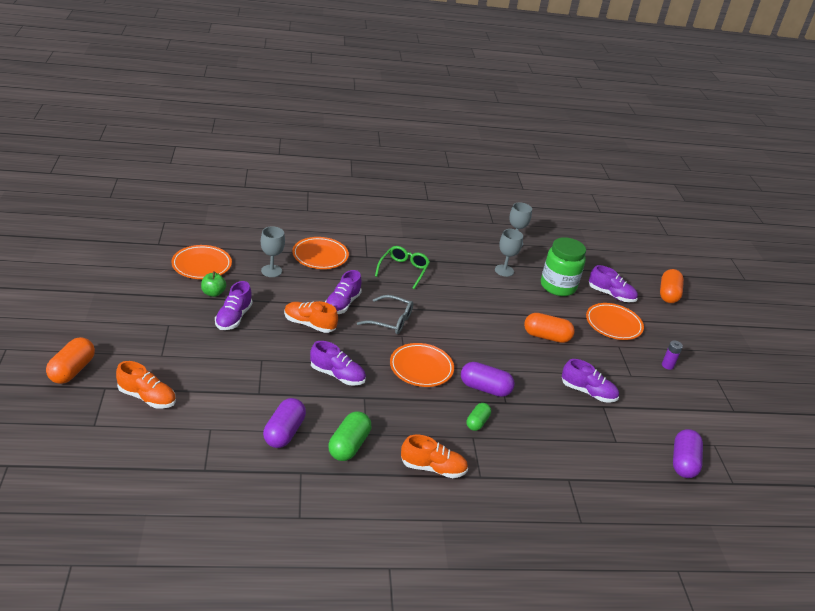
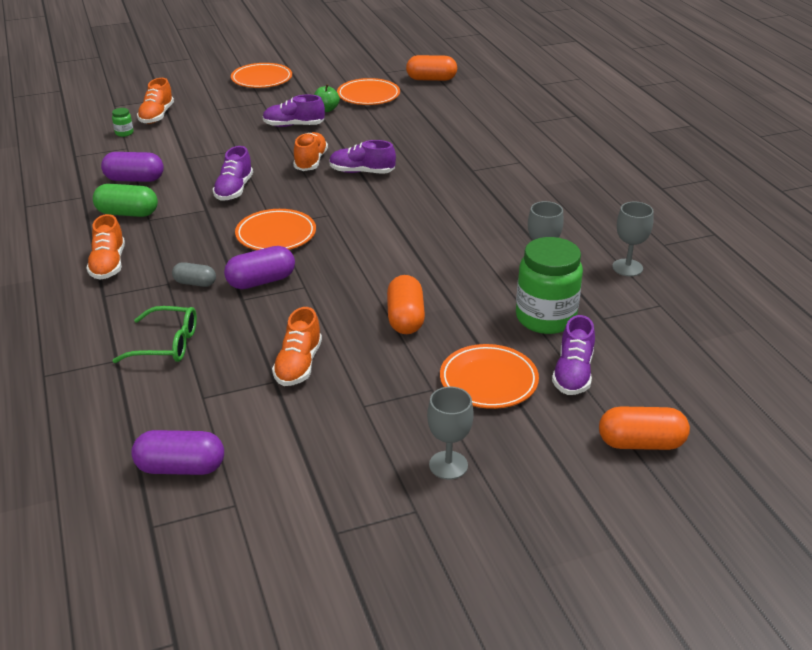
camera: 80 degrees right, 0 degrees up
orange capsule [46,337,95,384] -> orange capsule moved to [406,55,457,81]
grey goblet [261,226,285,277] -> grey goblet moved to [427,387,474,480]
orange plate [292,237,349,269] -> orange plate moved to [231,63,292,88]
grey glasses [357,295,413,334] -> none
green glasses [375,246,430,289] -> green glasses moved to [112,306,197,363]
purple capsule [461,362,515,397] -> purple capsule turned 60 degrees clockwise [224,246,295,289]
green capsule [466,403,491,431] -> grey capsule [172,262,216,287]
purple shoe [562,359,619,403] -> orange shoe [272,307,322,386]
purple battery [662,340,683,370] -> none
none -> green jar [112,108,134,137]

